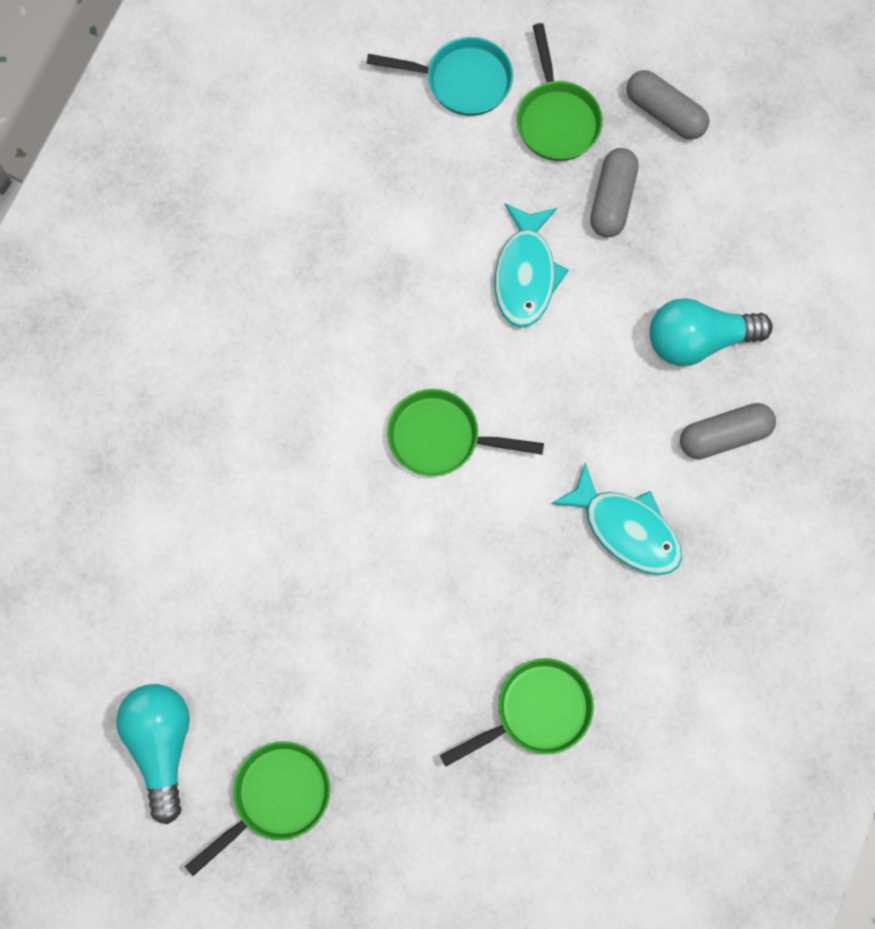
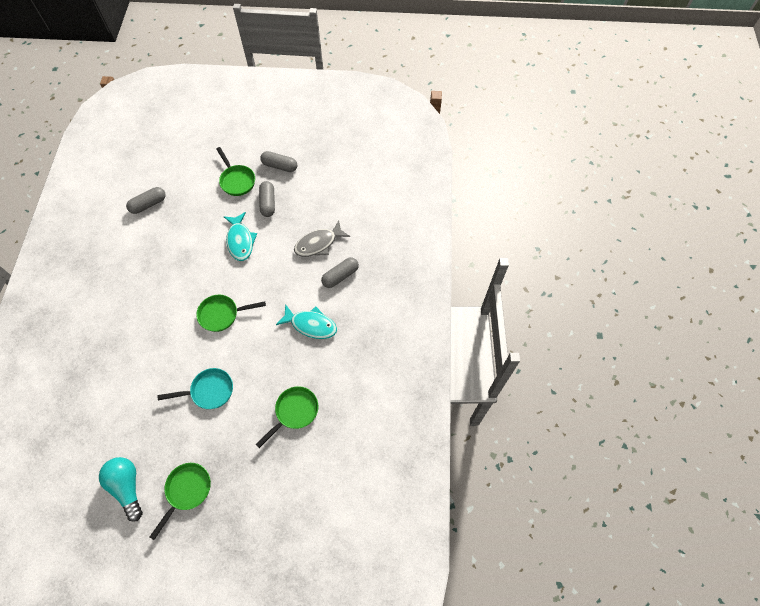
camera: 20 degrees left, 10 degrees down
turquoise pan [366,37,513,116] -> turquoise pan moved to [157,368,233,409]
turquoise light bulb [650,298,773,366] -> grey fish [294,220,350,257]
none -> grey capsule [126,187,166,214]

